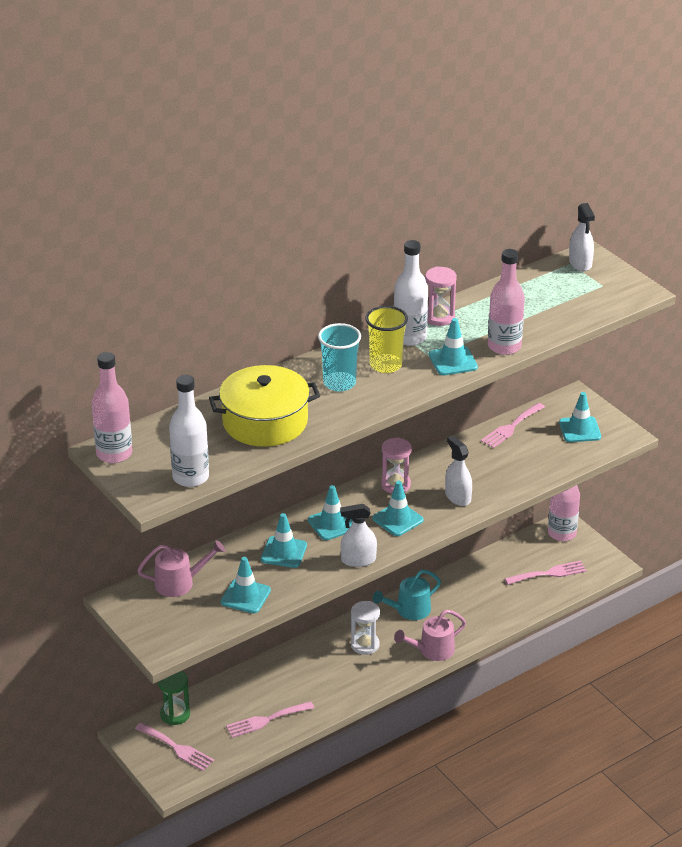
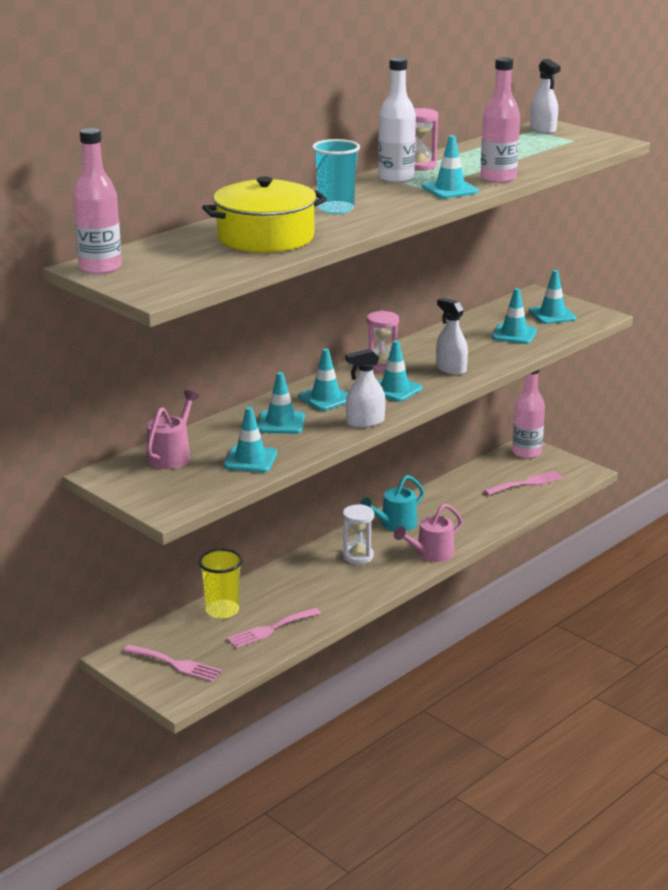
camera: 10 degrees left, 10 degrees down
pink watering can [137,540,225,597] -> pink watering can turned 45 degrees counterclockwise [147,390,199,469]
green hourglass [158,671,190,725] -> none
white bottle [169,375,209,487] -> none
yellow cup [365,306,408,373] -> yellow cup moved to [198,549,243,619]
pink fork [481,403,545,448] -> none
none -> turquoise traffic cone [492,288,537,344]

